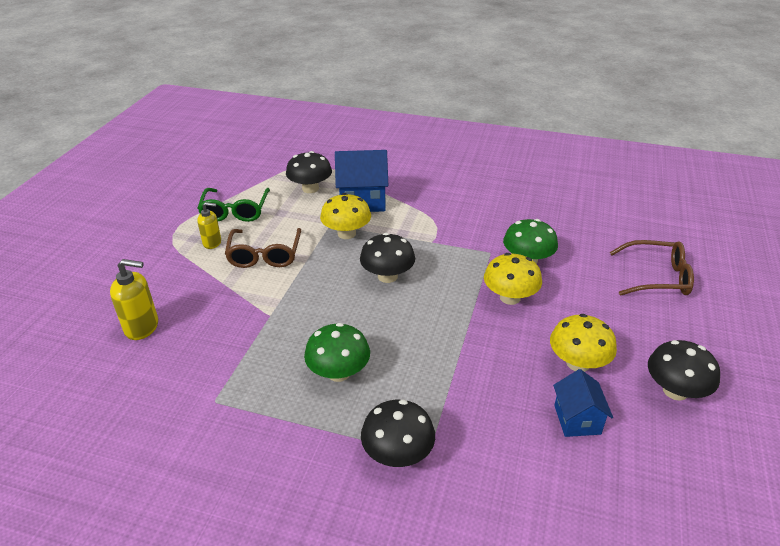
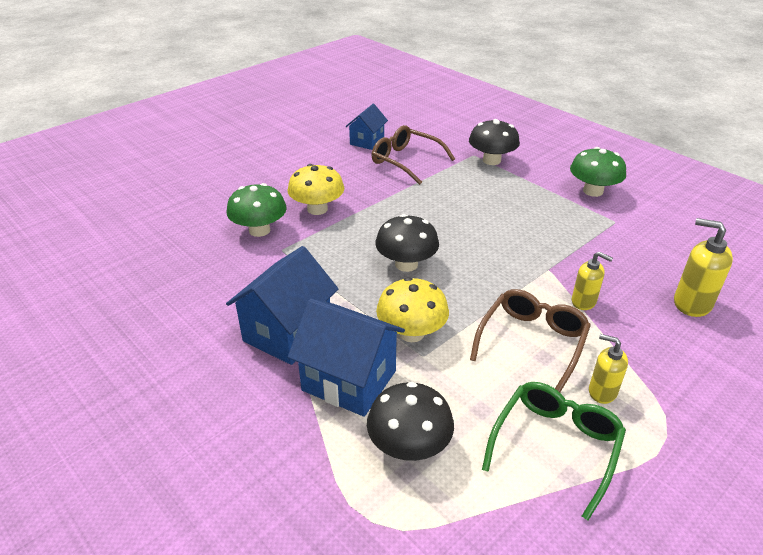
camera: 150 degrees left, 0 degrees up
green mushroom [304,323,370,382] -> green mushroom moved to [570,147,626,197]
yellow mushroom [550,314,617,372] -> none
brown glasses [610,240,694,296] -> brown glasses moved to [371,125,455,185]
black mushroom [648,340,720,401] -> none
none -> blue house [226,246,339,365]
none -> yellow soap dispenser [572,251,613,310]

